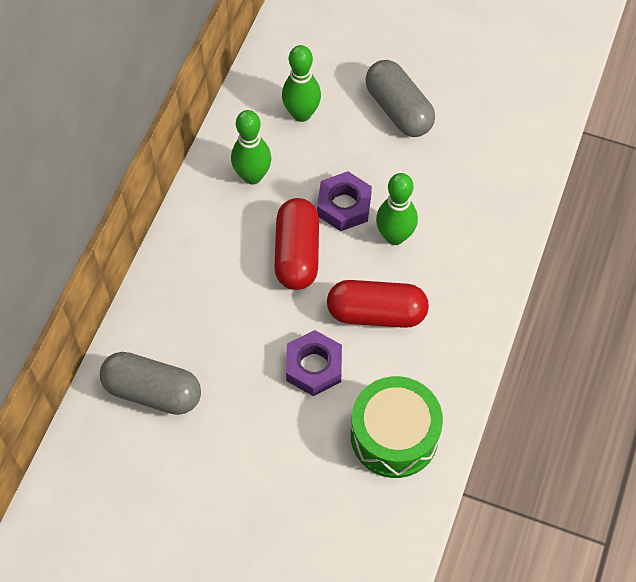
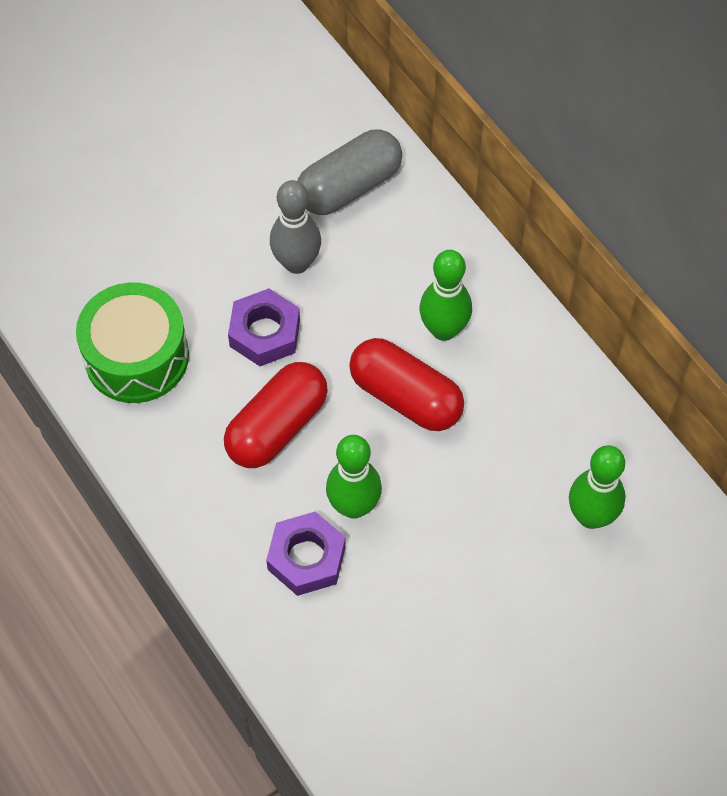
camera: 125 degrees right, 0 degrees up
green bowling pin [231,110,271,185] -> green bowling pin moved to [419,250,472,341]
purple nut [317,171,372,231] -> purple nut moved to [266,511,346,596]
grey capsule [365,60,435,137] -> none
none -> grey bowling pin [270,180,321,274]

